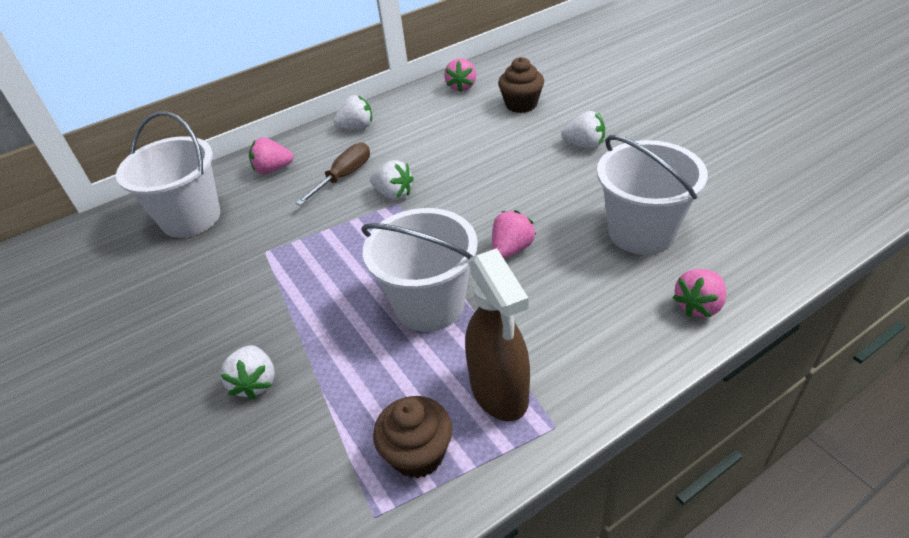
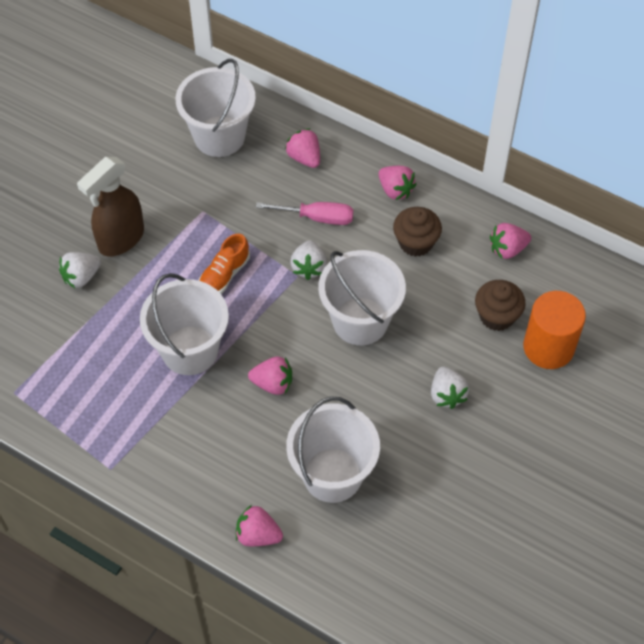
camera: 60 degrees right, 15 degrees up
brown screwdriver [296,142,370,206] -> pink screwdriver [256,202,353,225]
white strawberry [333,95,372,129] -> pink strawberry [379,166,416,200]
brown cupcake [373,396,452,478] -> brown cupcake moved to [393,207,442,257]
brown spray bottle [465,248,530,421] -> brown spray bottle moved to [77,157,144,257]
none -> orange shoe [199,234,250,294]
none -> white bucket [318,250,406,345]
none -> orange cylinder [523,291,586,369]

